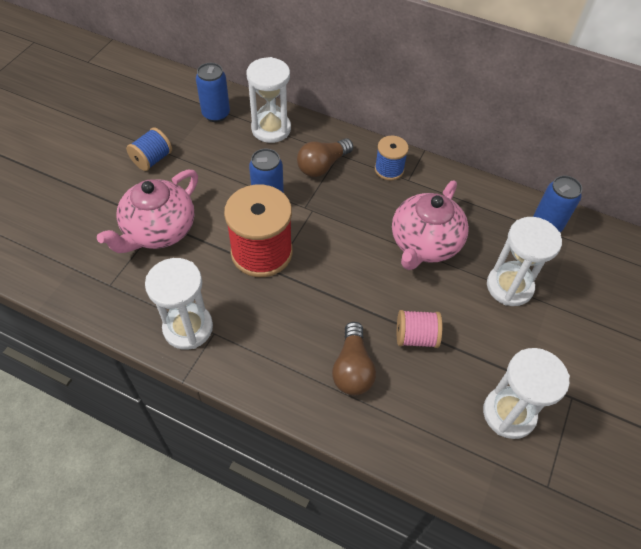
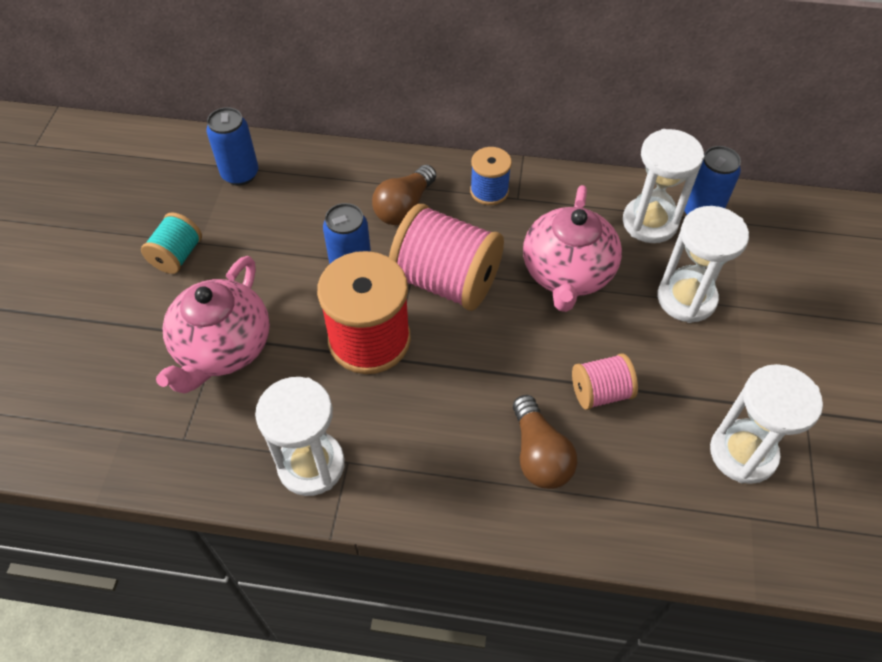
camera: 15 degrees left, 0 degrees up
blue spool [126,128,172,171] -> turquoise spool [141,212,202,274]
white hourglass [247,57,291,143] -> white hourglass moved to [623,129,704,243]
none -> pink spool [389,204,504,311]

